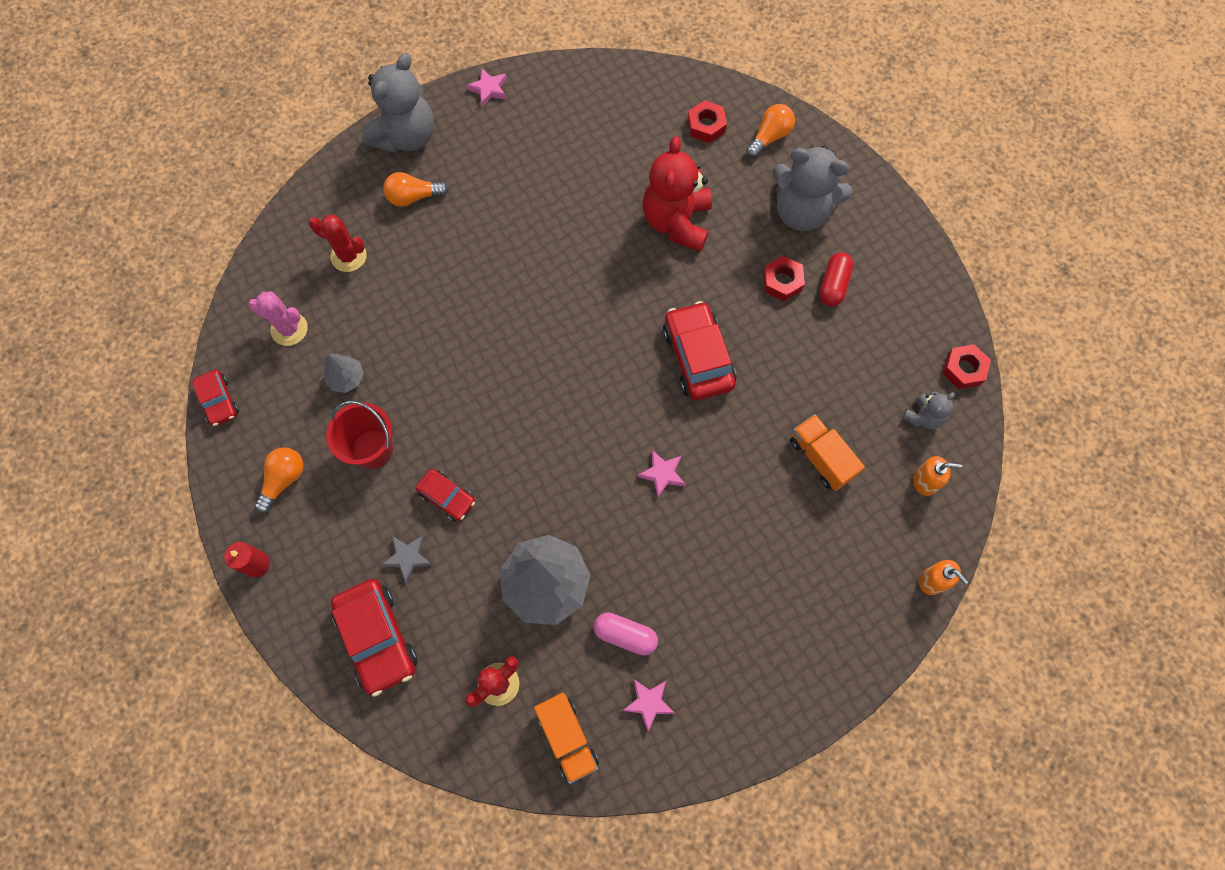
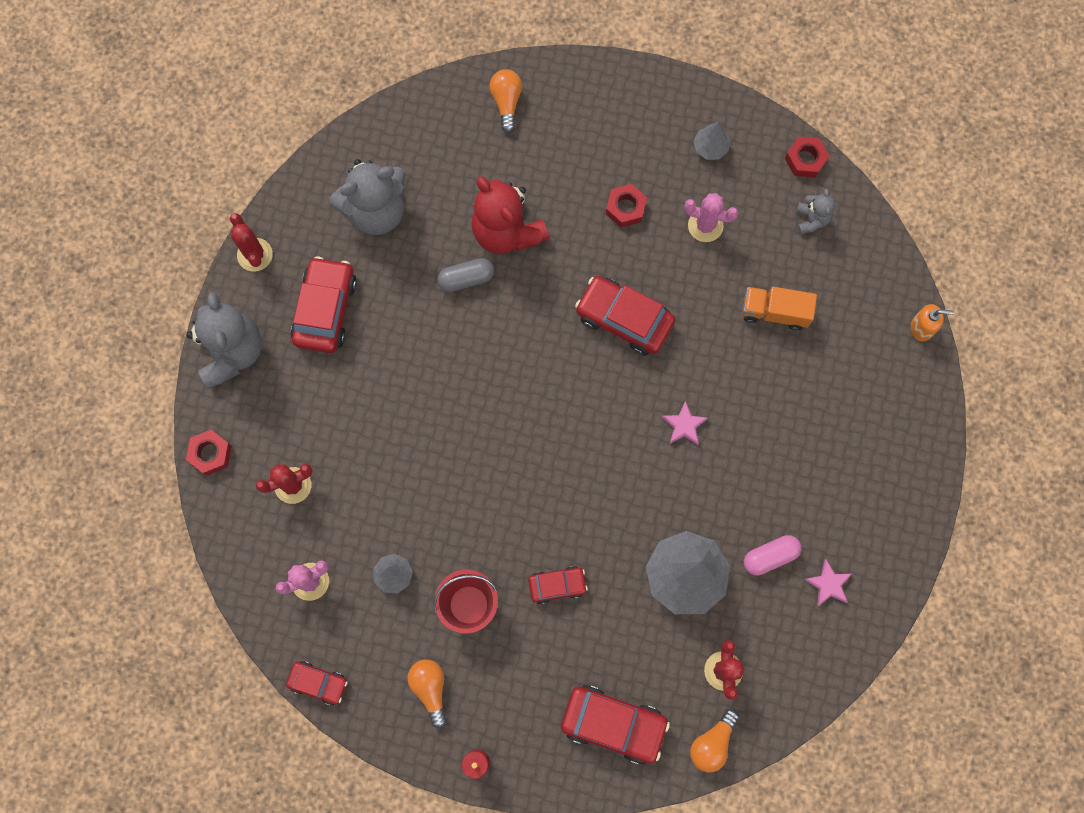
camera: 45 degrees left, 5 degrees up
grey star [381,535,433,584] -> none
orange light bulb [383,172,449,207] -> orange light bulb moved to [690,709,739,773]
pink star [466,68,507,106] -> red cactus [230,213,273,272]
orange truck [534,693,599,784] -> none
red nut [687,100,727,143] -> red nut moved to [186,430,231,476]
grey teddy bear [772,145,852,231] -> grey teddy bear moved to [329,159,405,235]
red capsule [820,252,853,307] -> none
orange soap dispenser [913,456,962,496] -> none
none -> red car [291,256,357,353]
none -> grey capsule [437,258,494,292]
none -> pink cactus [684,193,739,242]
none -> grey tree [693,122,730,160]

